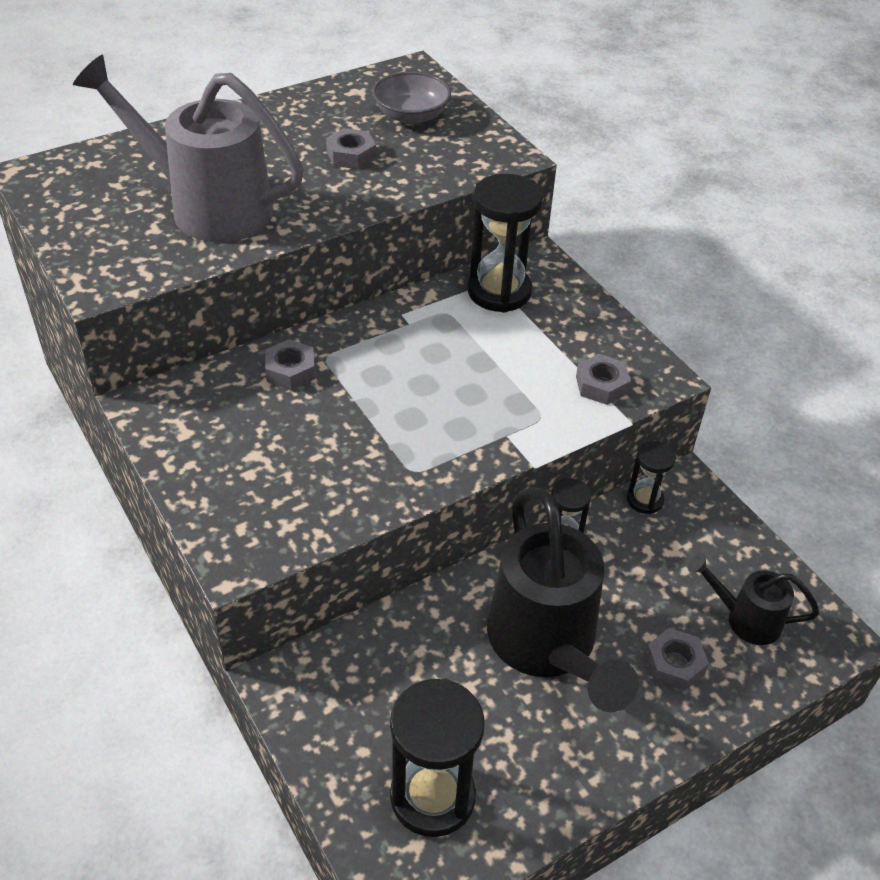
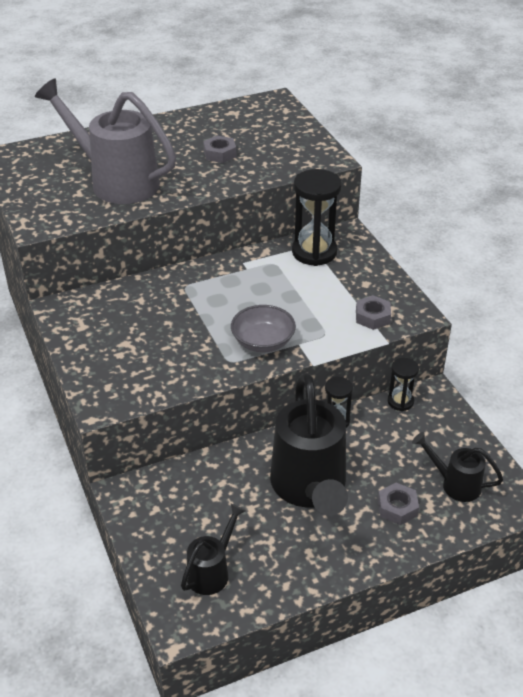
camera: 10 degrees right, 5 degrees down
grey nut [265,339,315,390] -> none
grey bowl [372,71,451,124] -> grey bowl moved to [231,305,296,352]
black hourglass [390,678,485,837] -> black watering can [181,504,246,595]

